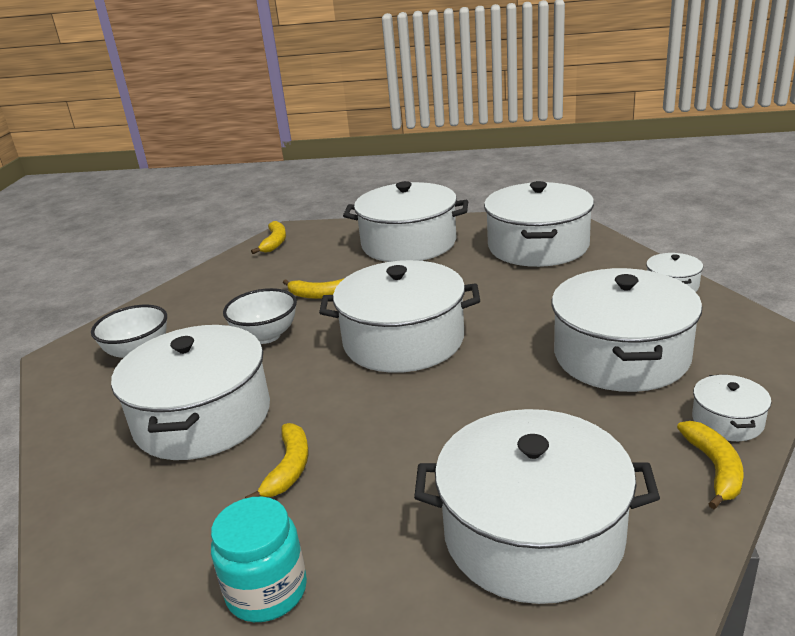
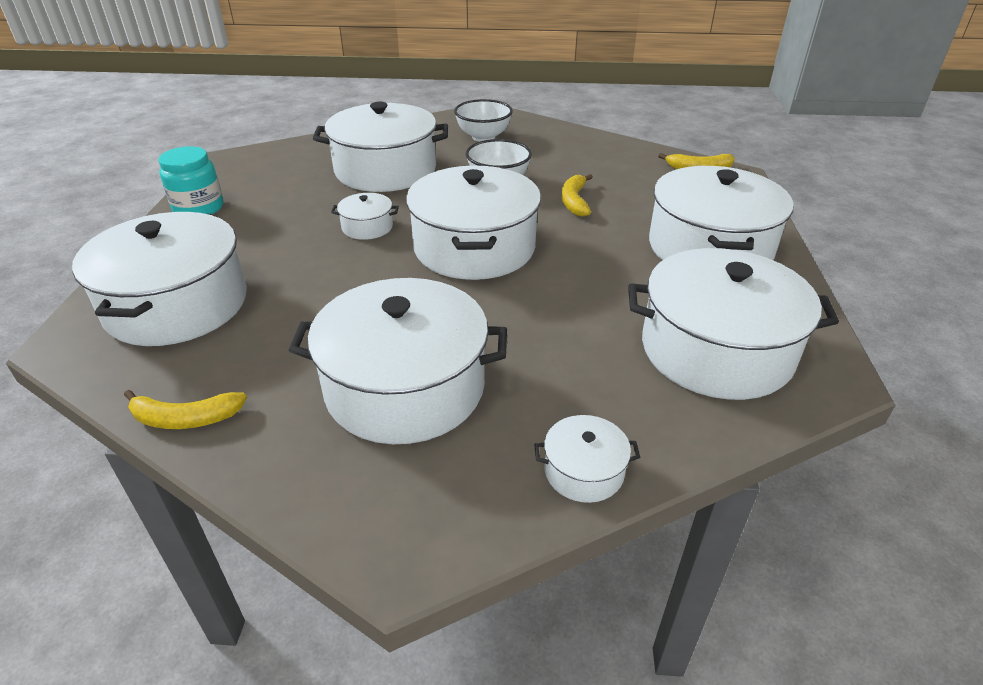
camera: 85 degrees right, 10 degrees up
yellow banana [245,423,309,498] -> none
white pot [692,374,771,441] -> white pot moved to [331,193,399,240]

